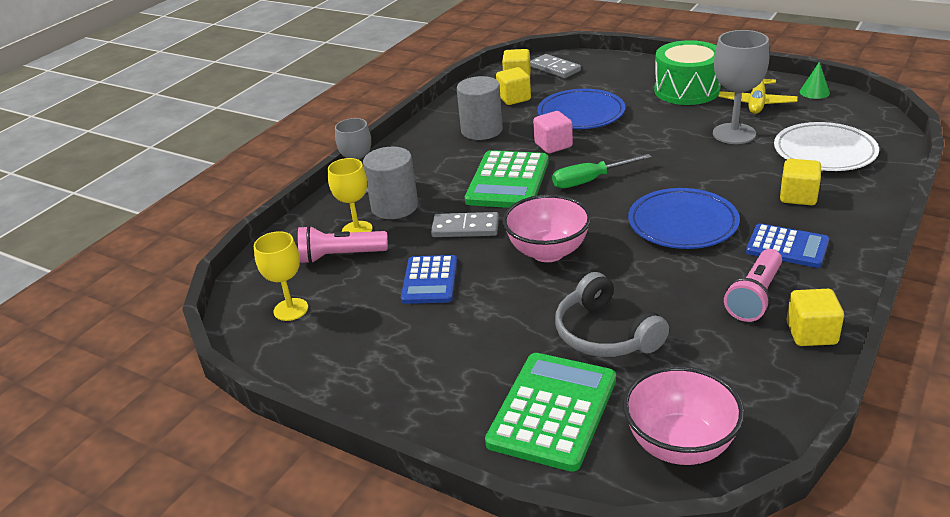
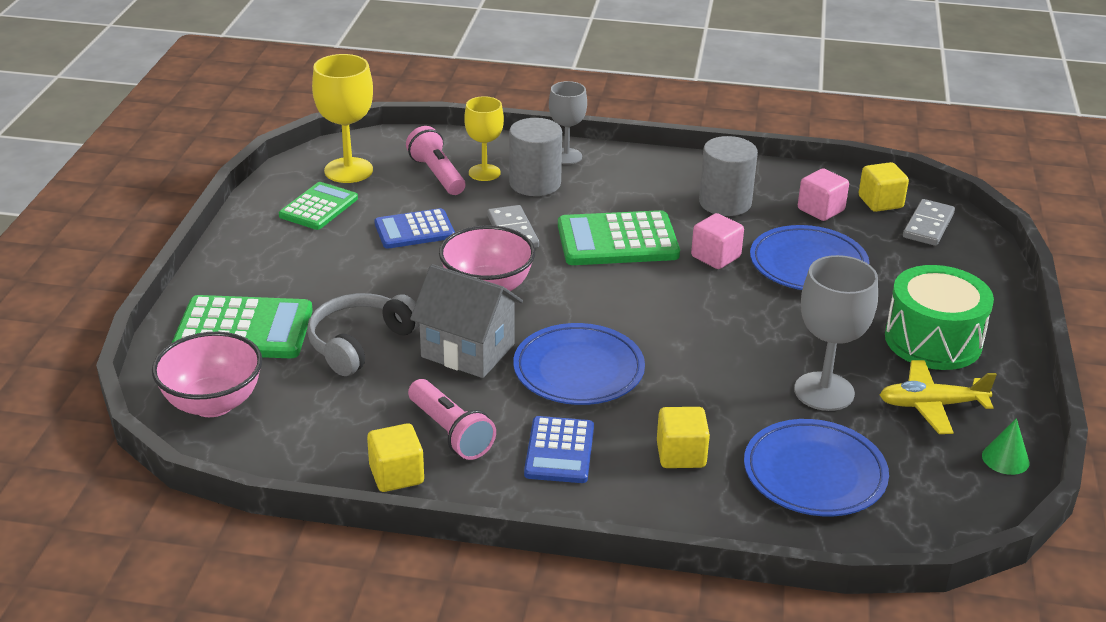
camera: 65 degrees right, 0 degrees up
yellow goblet [254,231,308,321] -> yellow goblet [312,54,373,183], size x1.51
yellow cube [496,67,531,105] -> pink cube [798,168,849,221]
green screwdriver [552,154,651,188] -> none
pink flashlight [724,249,782,322] -> pink flashlight turned 135 degrees counterclockwise [408,379,496,460]
white plate [774,122,879,171] -> blue plate [744,419,889,516]
none -> green calculator [279,182,358,230]
none -> grey house [410,264,523,378]

